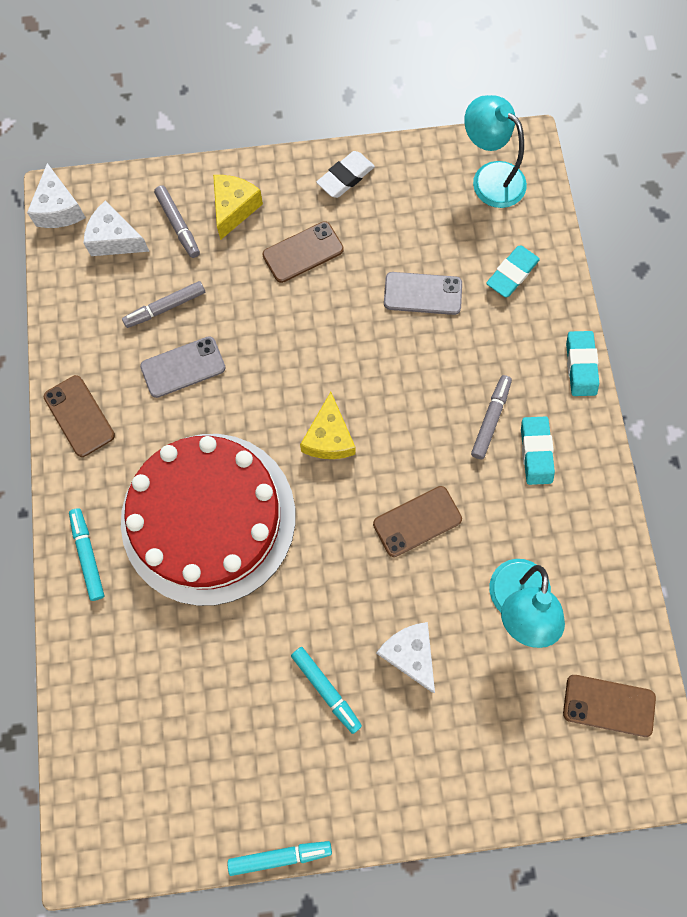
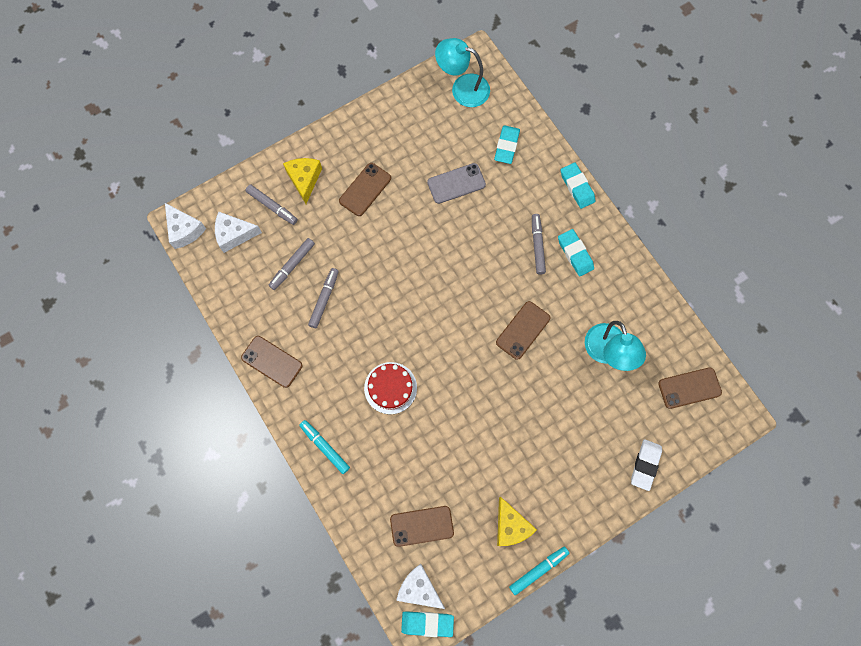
camera: 25 degrees left, 0 degrees up
red cake [121,434,295,606] -> red cake [364,362,417,414], size x0.43
grey phone [140,336,225,398] -> grey marker [308,268,339,328]
turquoise marker [291,647,362,734] -> none
yellow cheese [300,392,356,459] -> yellow cheese moved to [497,497,537,546]
white eraser [316,151,375,198] -> white eraser moved to [631,439,662,491]
white cheese [376,622,435,693] -> white cheese moved to [396,564,445,609]
none -> brown phone [390,506,454,547]
none -> turquoise eraser [401,611,454,637]

